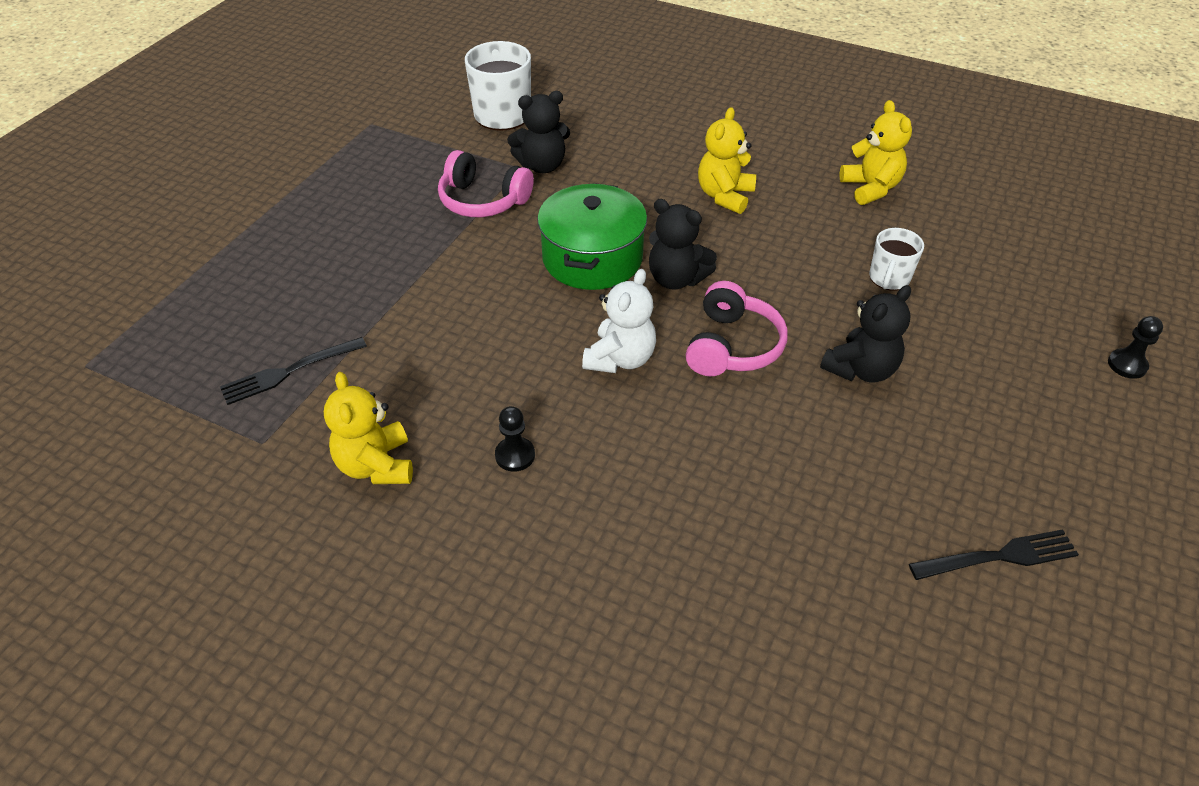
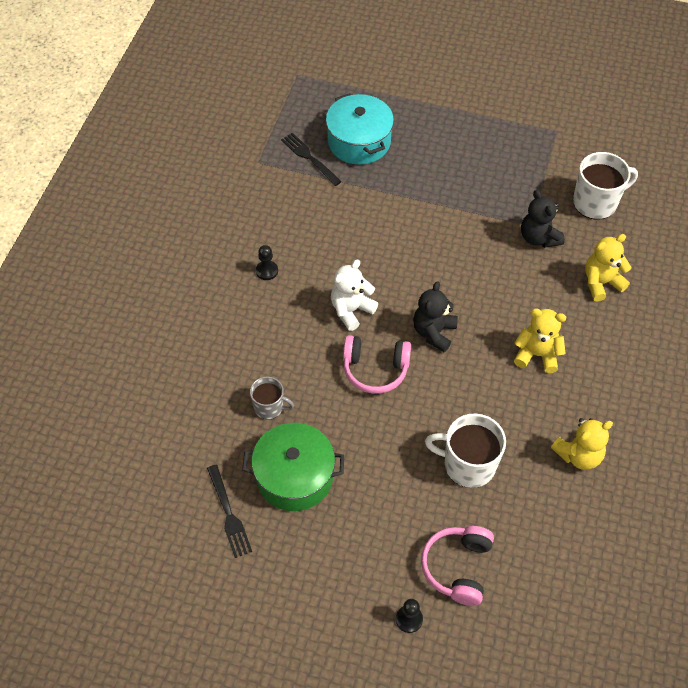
camera: 80 degrees right, 10 degrees up
yellow teddy bear [324,372,413,484] -> yellow teddy bear moved to [585,234,631,302]
pink headphones [438,150,534,217] -> pink headphones moved to [421,526,494,606]
green pot [537,183,647,290] -> green pot moved to [242,423,344,511]
white teddy bear [582,269,656,373] -> white teddy bear turned 120 degrees clockwise [331,260,378,331]
black teddy bear [820,285,911,382] -> none
white mug [869,228,924,291] -> white mug [425,414,506,488], size x1.68
none -> grey mug [250,377,294,420]
none -> turquoise pot [326,93,394,165]

